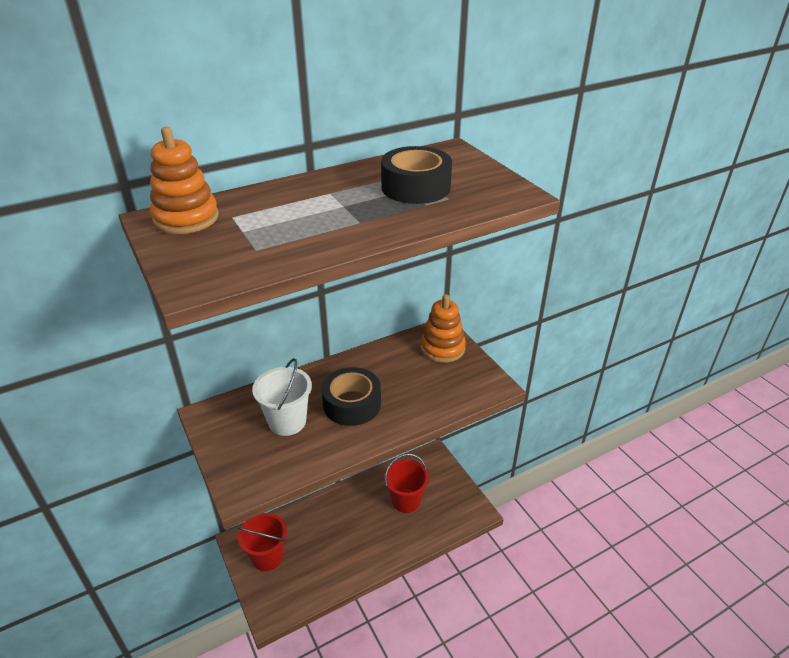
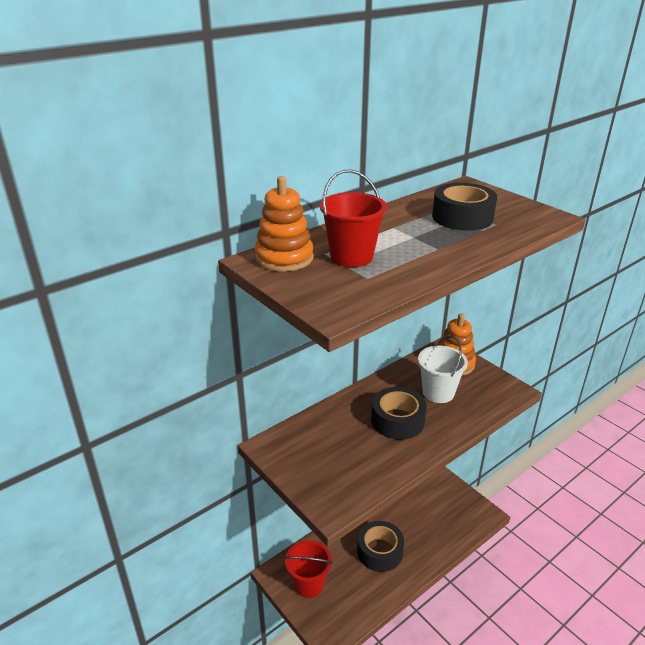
camera: 10 degrees left, 5 degrees down
white bucket [252,358,312,436] -> white bucket moved to [418,336,468,403]
red bucket [384,454,429,513] -> red bucket moved to [320,169,387,267]
none -> black tape [357,521,404,572]

